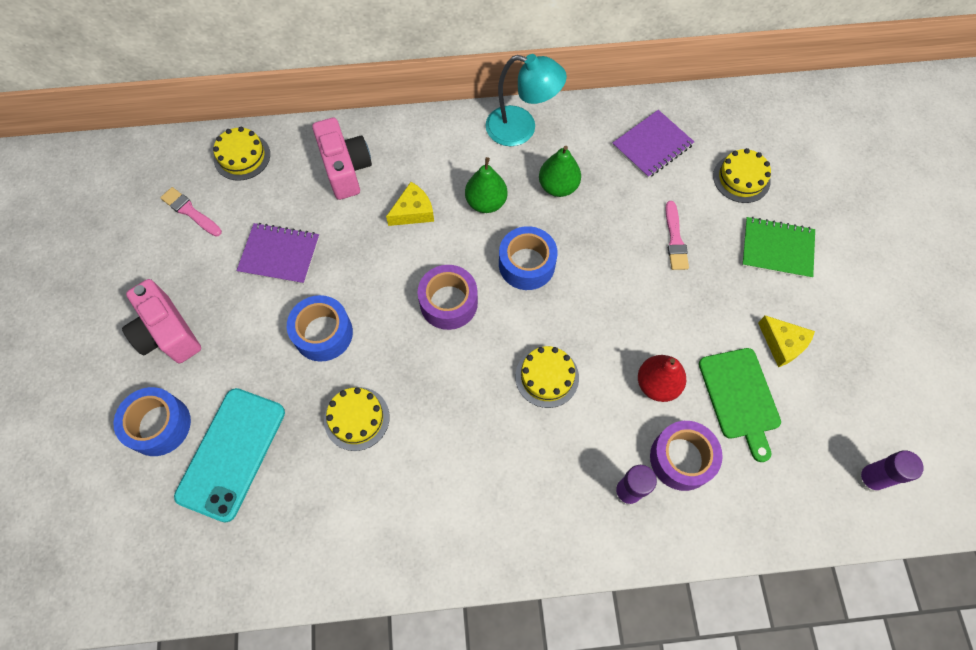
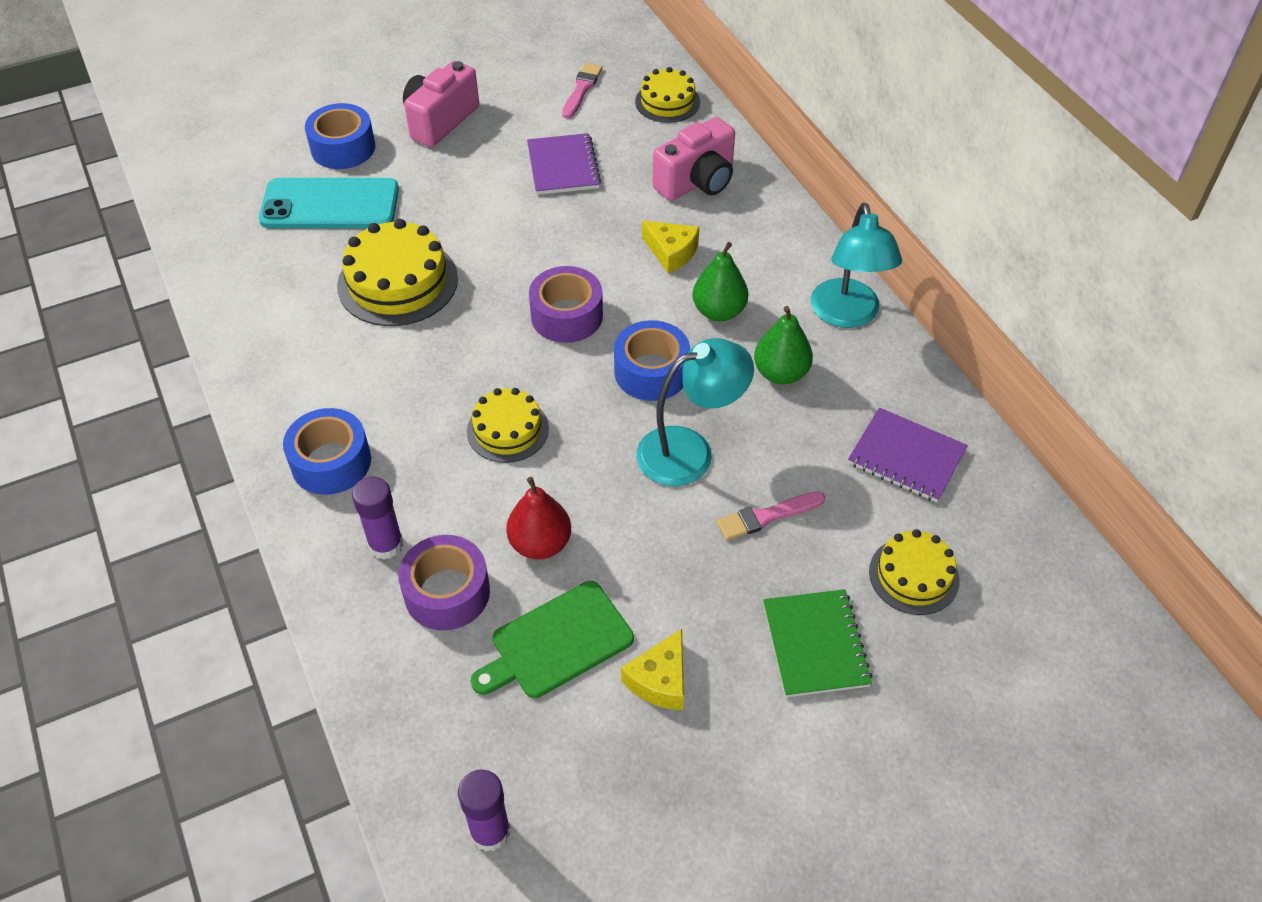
camera: 70 degrees right, 15 degrees down
blue tape [287,295,353,362] -> blue tape moved to [283,408,371,495]
yellow cake [324,387,390,451] -> yellow cake [337,219,458,326], size x1.61
none -> turquoise lamp [636,338,754,486]

